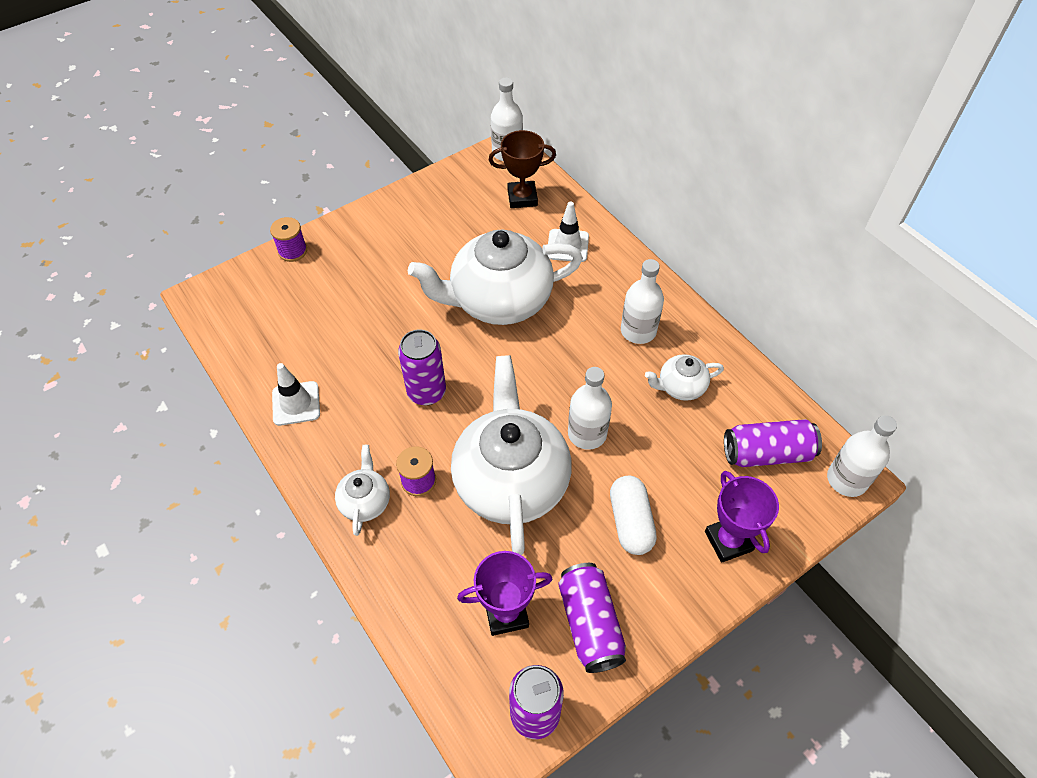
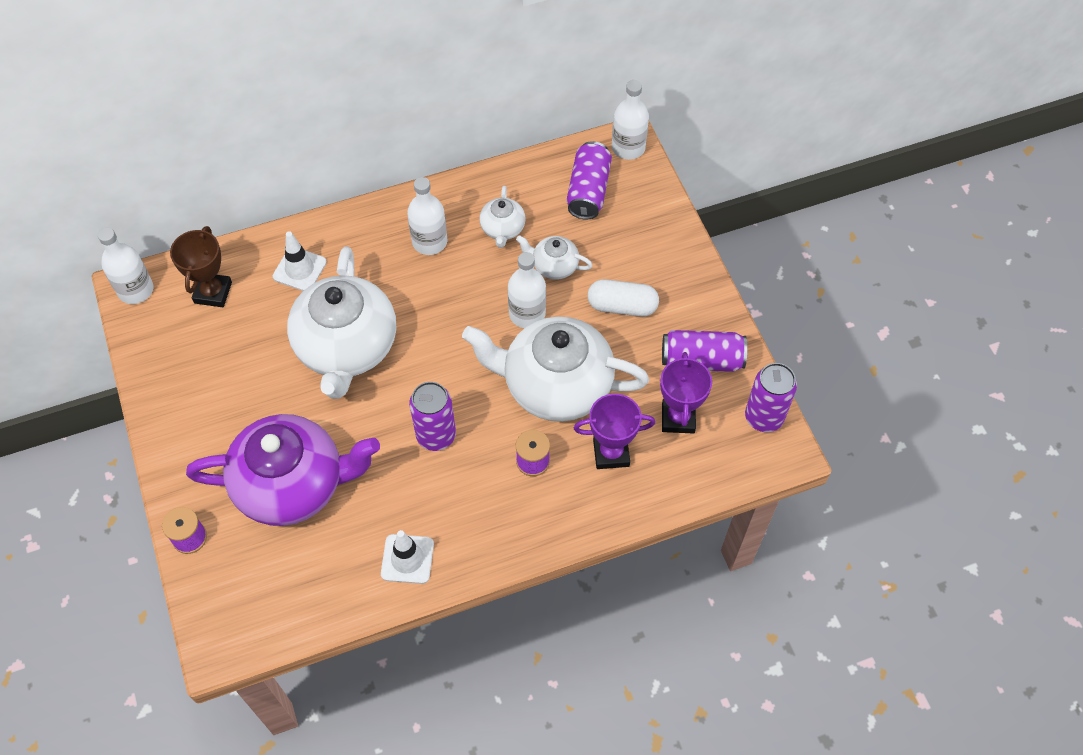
camera: 75 degrees left, 5 degrees up
white teapot [335,445,390,536] -> white teapot moved to [516,235,593,280]
purple trophy [705,471,779,563] -> purple trophy moved to [574,394,655,469]
none -> purple teapot [186,414,380,526]

